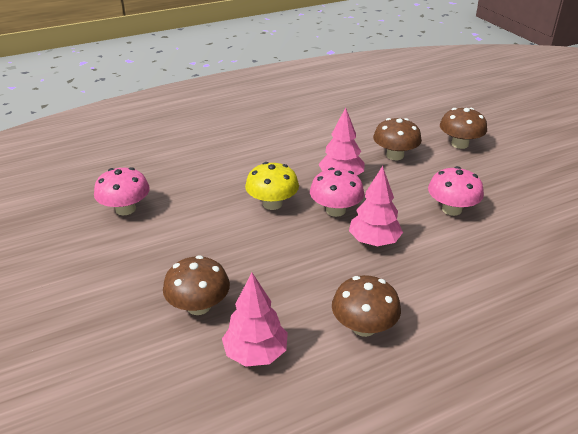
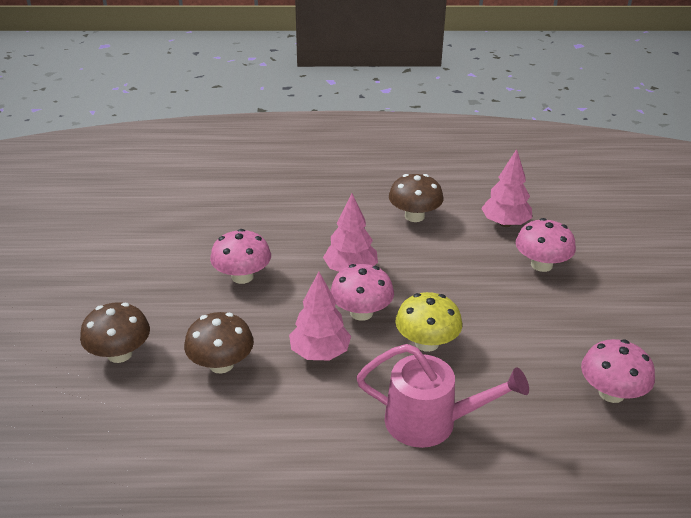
camera: 155 degrees left, 0 degrees up
brown mushroom [163,255,230,315] -> pink mushroom [516,218,576,272]
none -> pink watering can [356,344,529,448]

